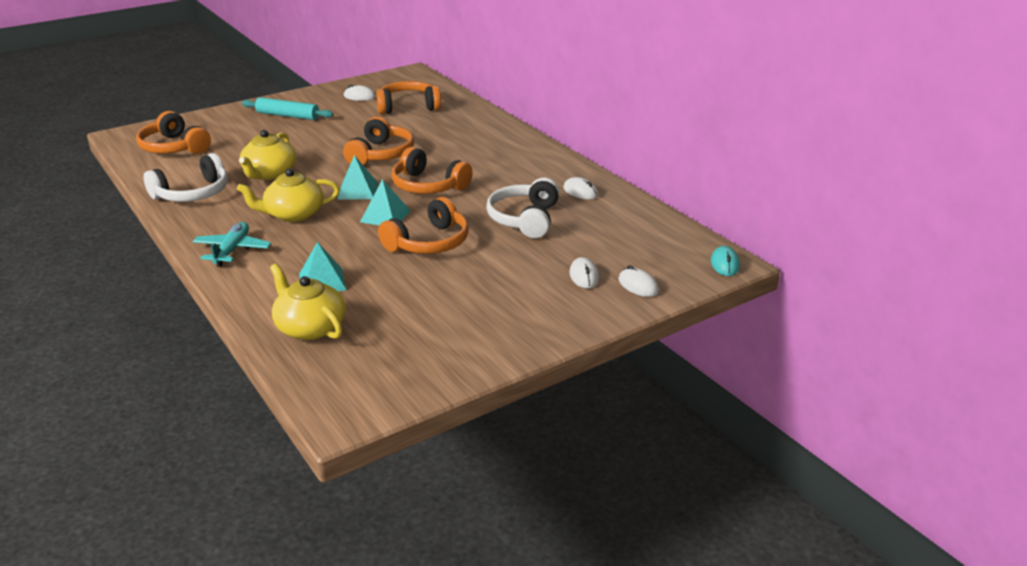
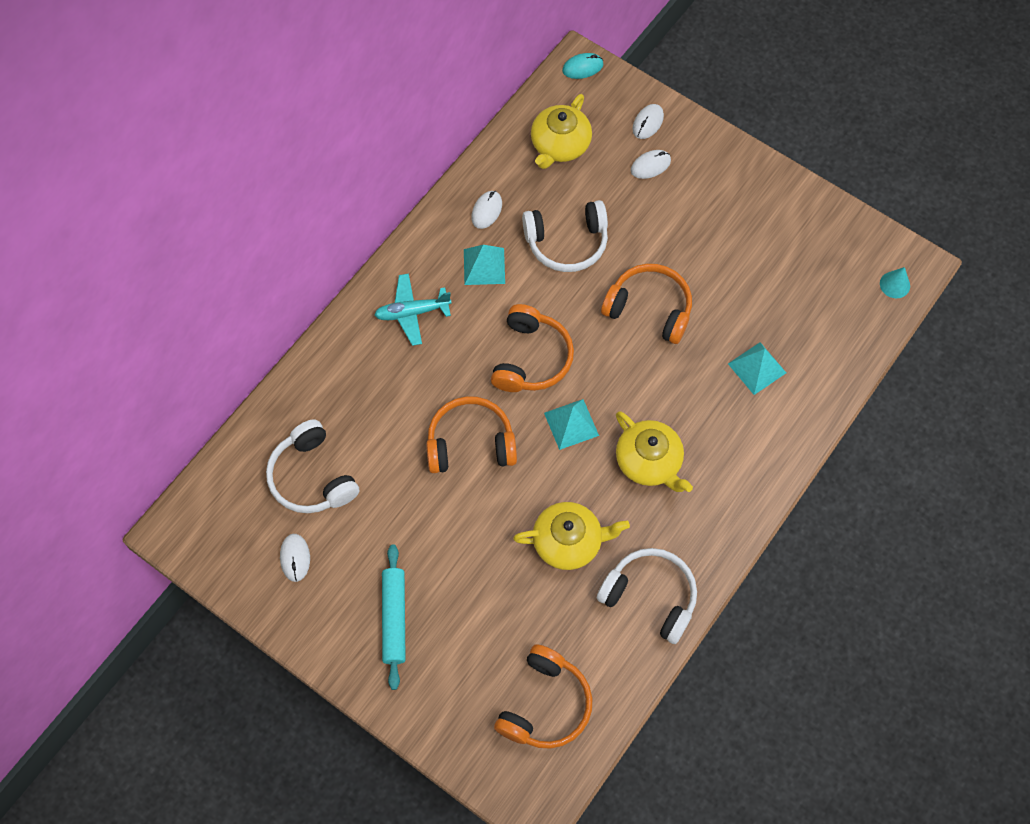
camera: 110 degrees left, 35 degrees up
turquoise plane [192,222,271,267] -> turquoise plane moved to [374,273,452,346]
yellow teapot [270,264,346,340] -> yellow teapot moved to [531,94,592,169]
turquoise pyramid [360,179,411,225] -> turquoise pyramid moved to [464,245,505,285]
orange headphones [376,81,441,114] -> white headphones [266,419,359,513]
none -> turquoise cone [880,267,910,298]

